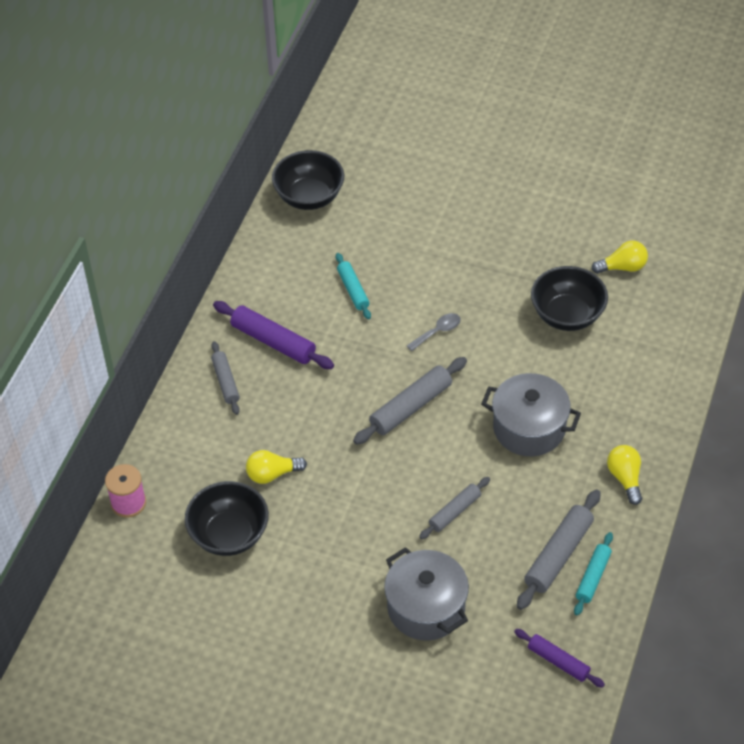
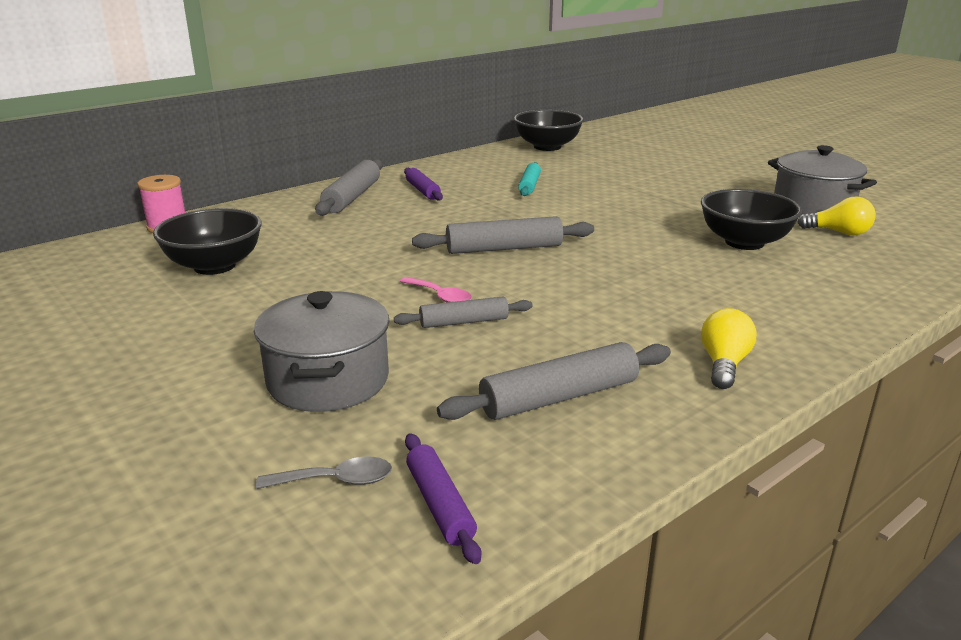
camera: 30 degrees right, 25 degrees down
grey rolling pin [211,341,240,415] -> grey rolling pin [315,159,383,216], size x1.58
purple rolling pin [213,301,334,369] -> purple rolling pin [404,168,443,200], size x0.63
yellow light bulb [246,450,307,484] -> none
grey spoon [407,313,461,351] -> grey spoon moved to [256,457,392,489]
grey pot [481,373,581,456] -> grey pot moved to [768,145,877,214]
turquoise rolling pin [574,532,613,616] -> none
none -> pink spoon [400,277,472,302]

